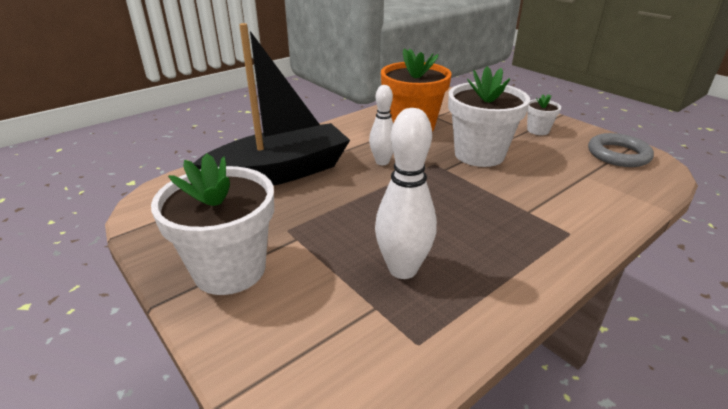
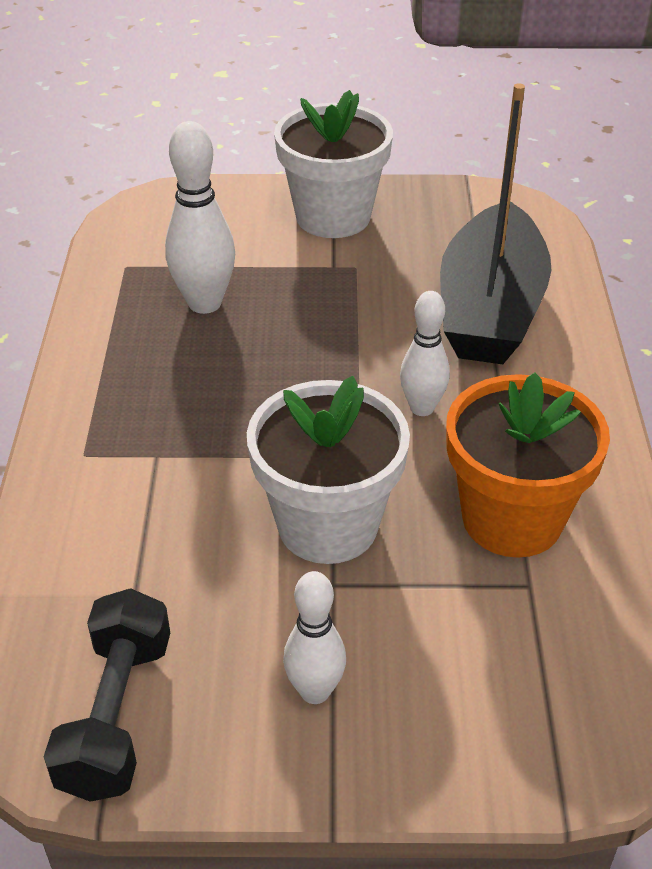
camera: 130 degrees right, 10 degrees up
white flower pot [527,94,561,135] -> white bowling pin [283,571,346,704]
grey ring [588,133,654,167] -> black dumbbell [44,588,170,802]

